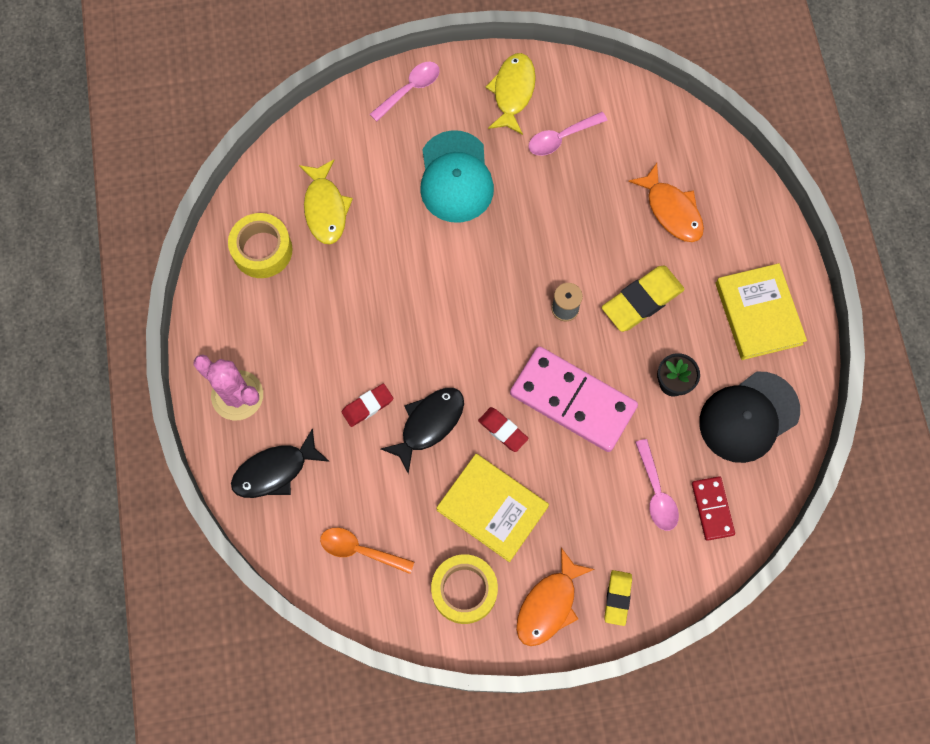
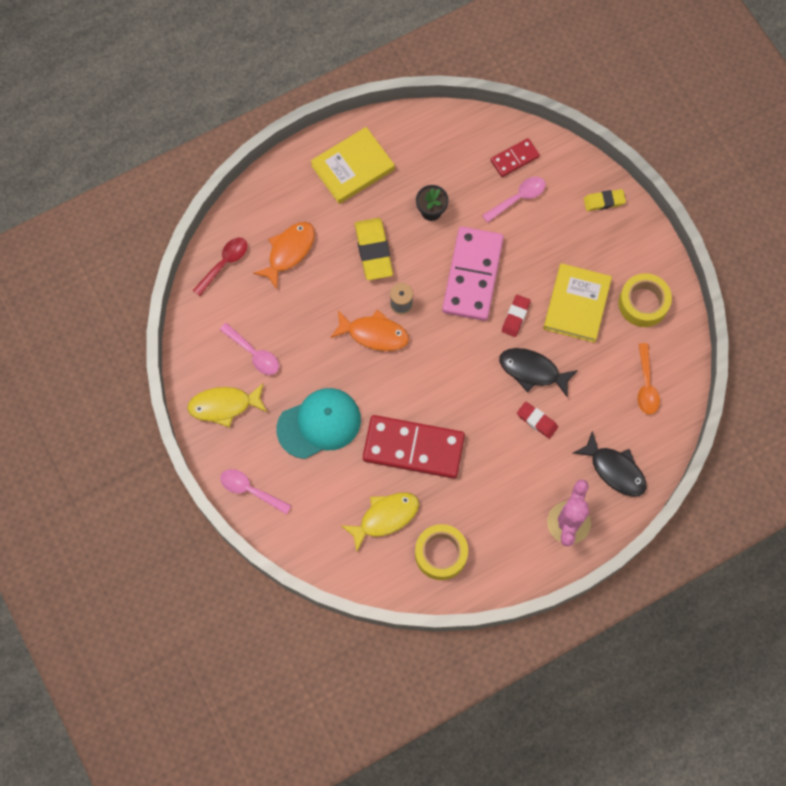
camera: 110 degrees left, 0 degrees up
orange fish [516,547,595,646] -> orange fish moved to [330,310,409,351]
yellow eraser [602,266,685,332] -> yellow eraser turned 45 degrees clockwise [355,218,393,280]
black cap [699,372,800,463] -> none
none -> red spoon [193,238,248,296]
none -> red domino [363,415,465,479]

